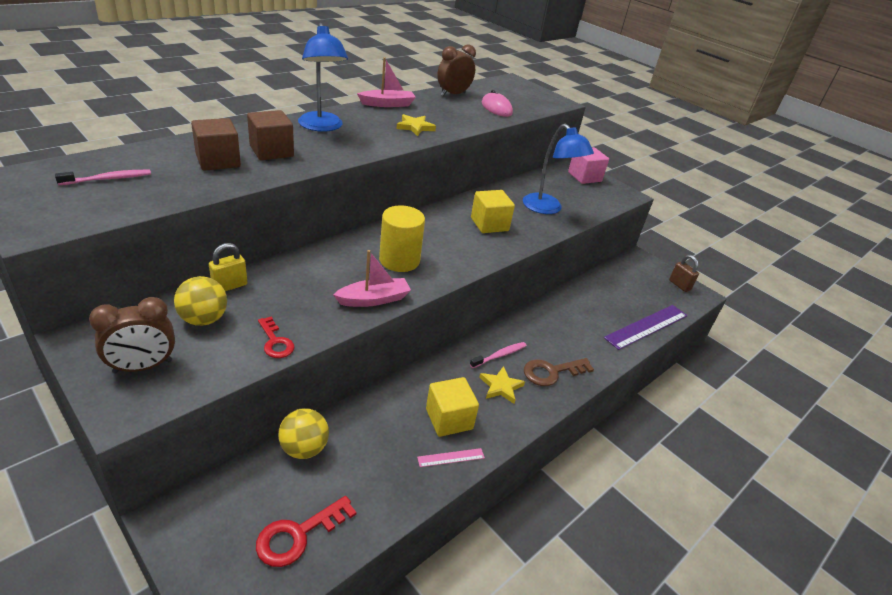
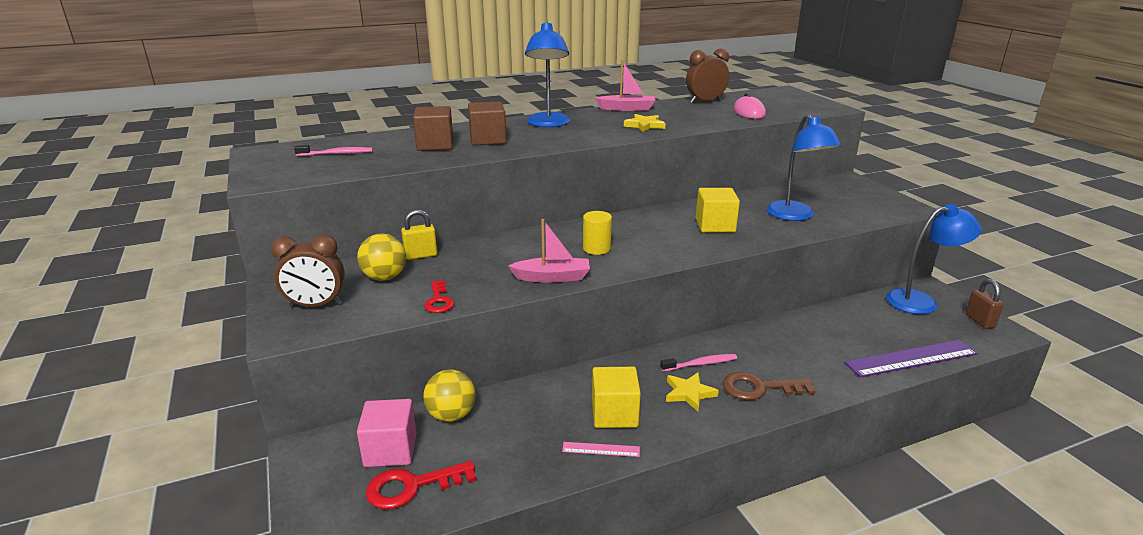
camera: 25 degrees right, 10 degrees down
yellow cylinder [379,205,425,272] -> yellow cylinder [583,211,612,255], size x0.64
pink cube [568,147,609,184] -> pink cube moved to [357,399,416,467]
none -> blue lamp [886,204,982,314]

